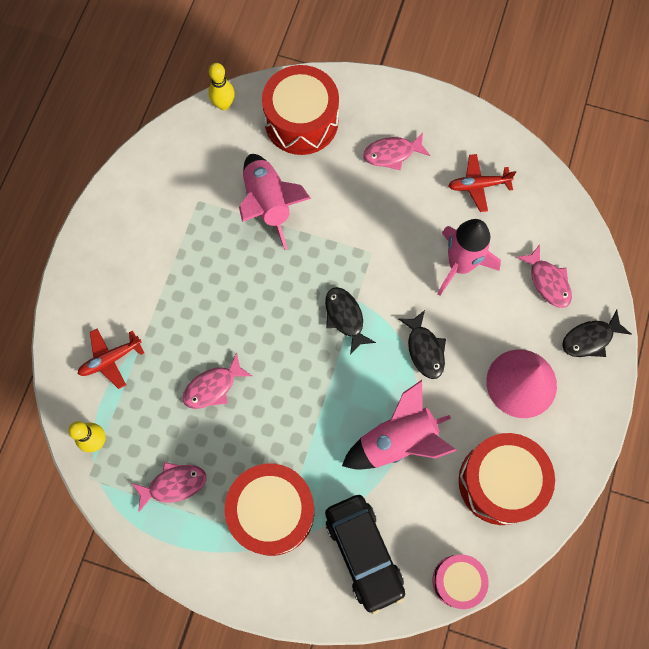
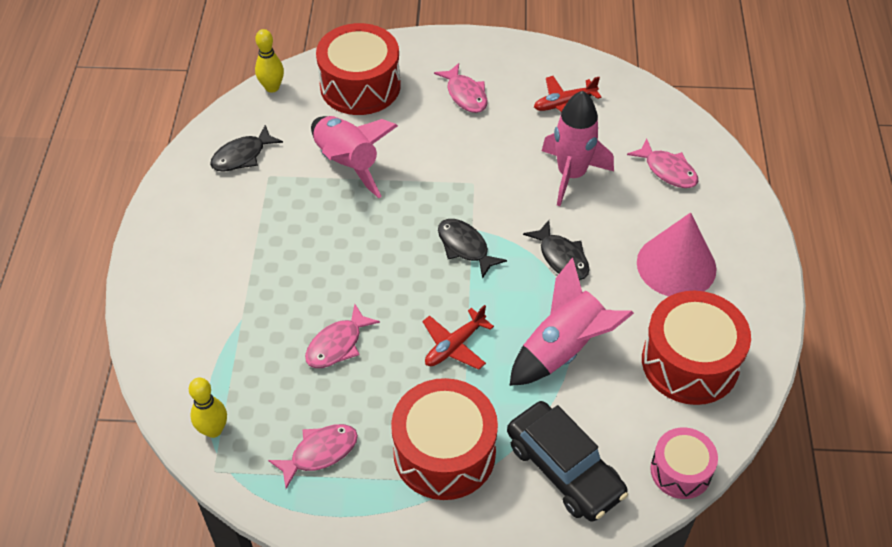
camera: 15 degrees left, 20 degrees down
red plane [78,329,144,389] -> red plane moved to [422,305,494,370]
pink fish [363,132,430,171] -> pink fish turned 90 degrees counterclockwise [434,63,487,113]
black fish [562,310,631,357] -> black fish moved to [210,125,283,172]

